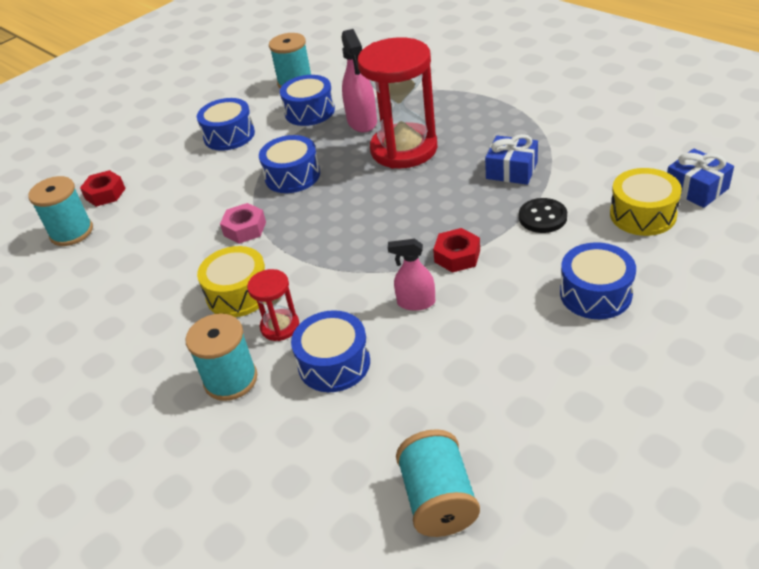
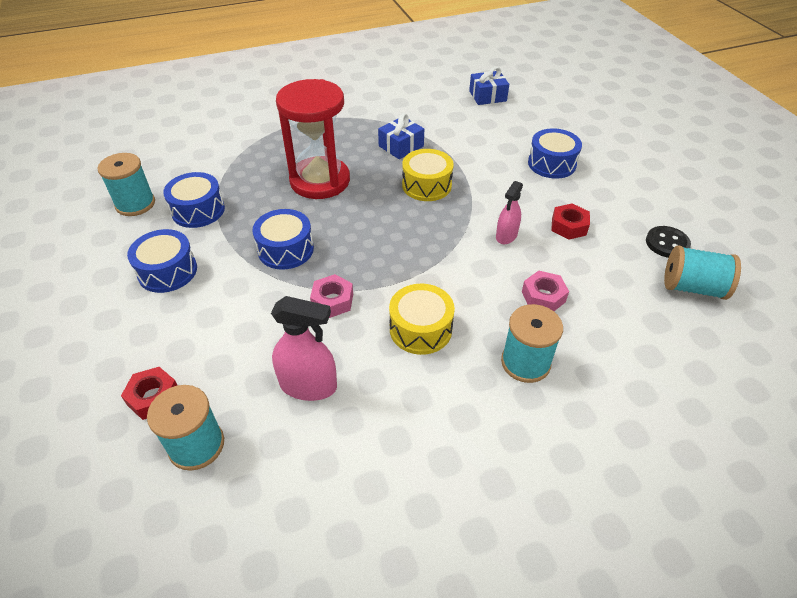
camera: 70 degrees left, 5 degrees up
red hourglass [247,269,299,341] -> none
blue drum [291,310,370,392] -> pink nut [522,271,569,311]
pink spray bottle [341,29,377,132] -> pink spray bottle moved to [271,296,337,401]
red nut [433,228,480,273] -> red nut moved to [551,203,590,240]
black button [519,198,567,233] -> black button moved to [646,226,691,258]
yellow drum [610,168,682,236] -> yellow drum moved to [402,149,454,201]

